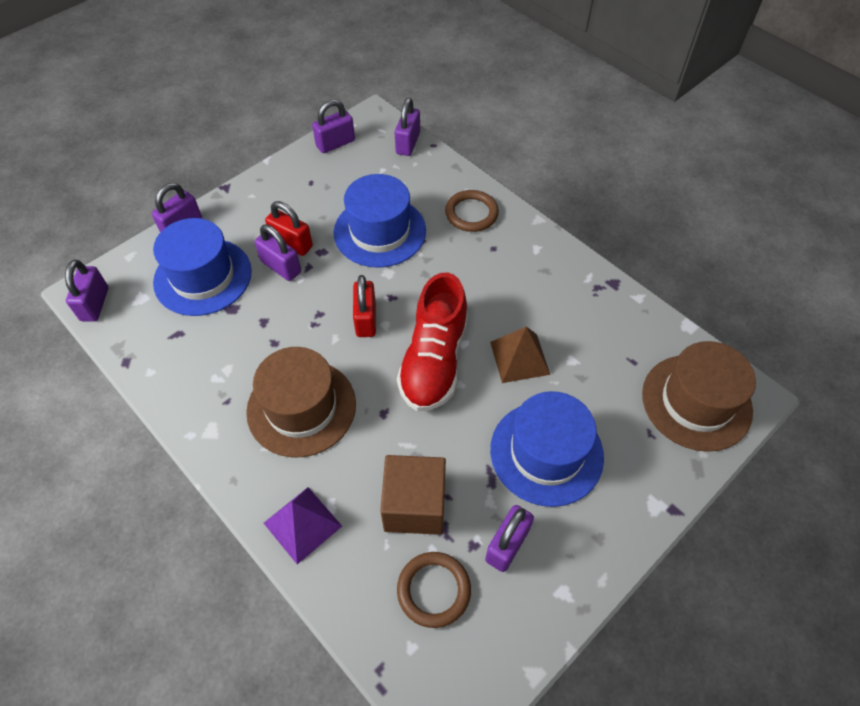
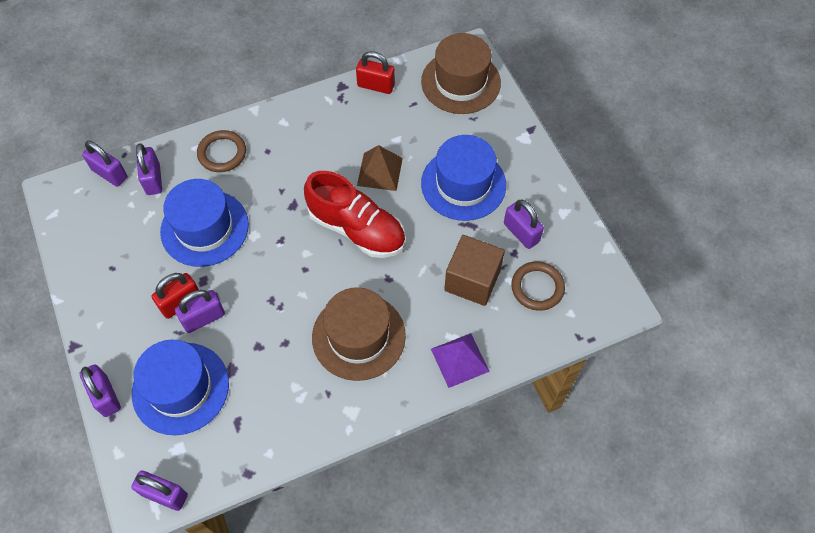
camera: 70 degrees left, 5 degrees up
purple padlock [312,99,355,153] -> purple padlock moved to [136,143,162,195]
red padlock [353,275,376,337] -> red padlock moved to [356,51,395,94]

